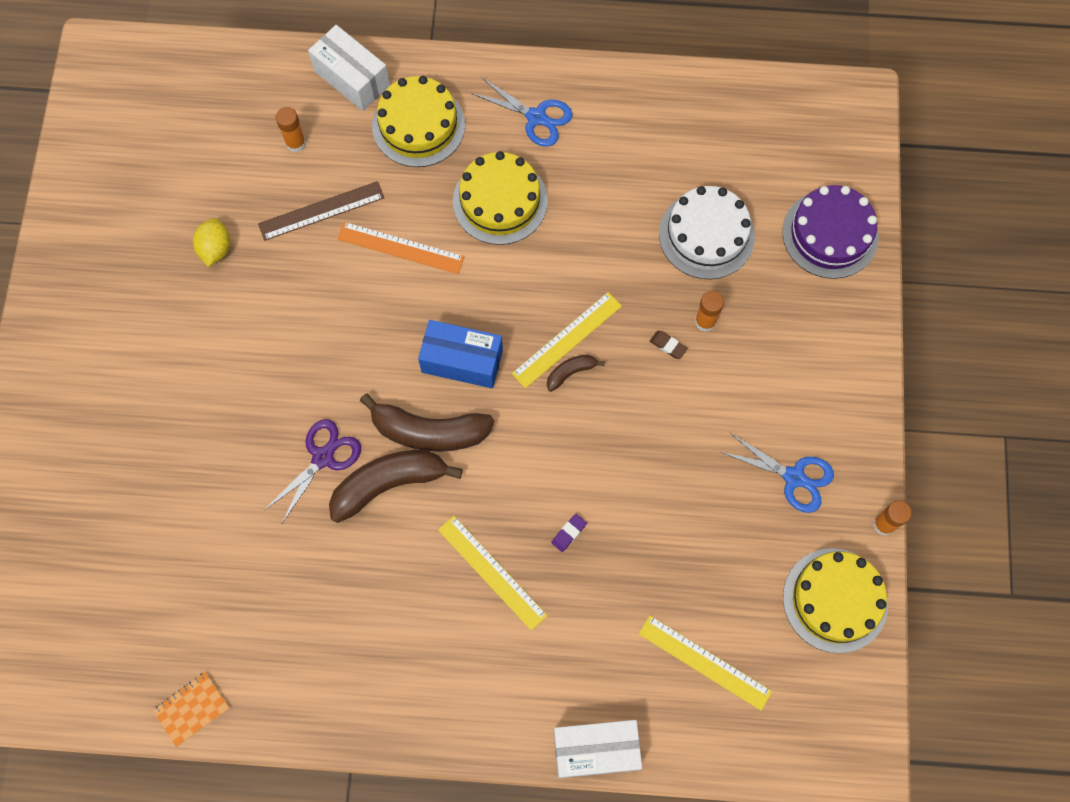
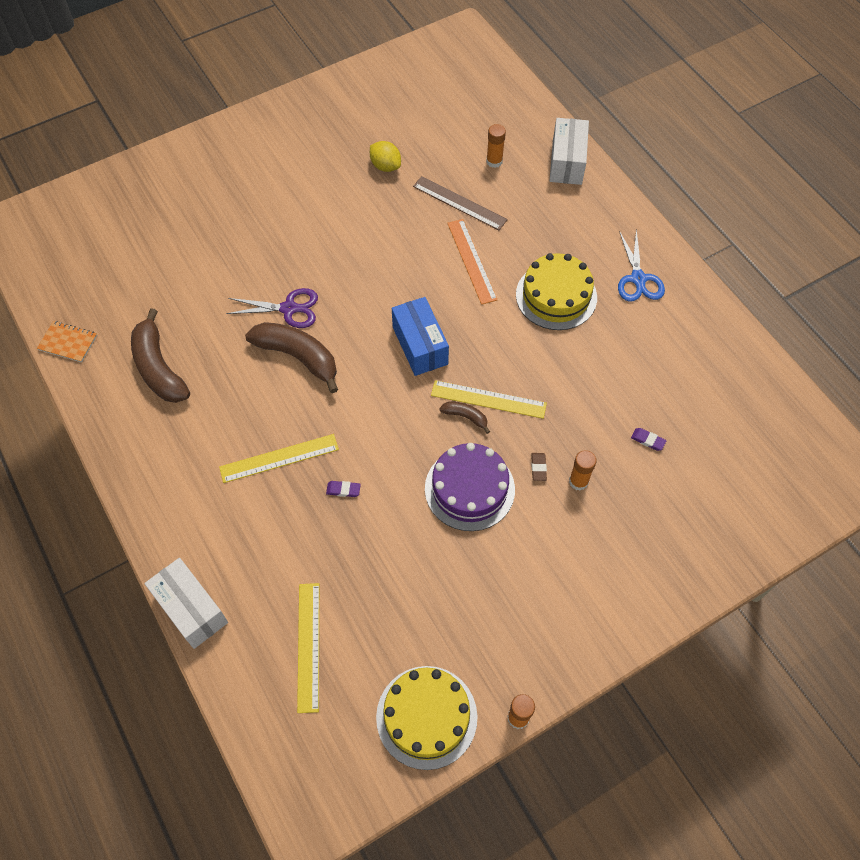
camera: 55 degrees right, 10 degrees down
yellow lemon [193,218,230,267] -> yellow lemon turned 75 degrees clockwise [370,141,401,172]
brown banana [360,394,494,452] -> brown banana moved to [131,308,190,403]
yellow cake [372,76,465,167] -> none
yellow ruler [438,516,547,631] -> yellow ruler turned 60 degrees clockwise [219,434,339,483]
white cake [659,186,755,279] -> purple eraser [631,428,666,451]
blue scissors [721,433,834,513] -> none
purple cake [782,185,879,279] -> purple cake moved to [425,443,515,531]

